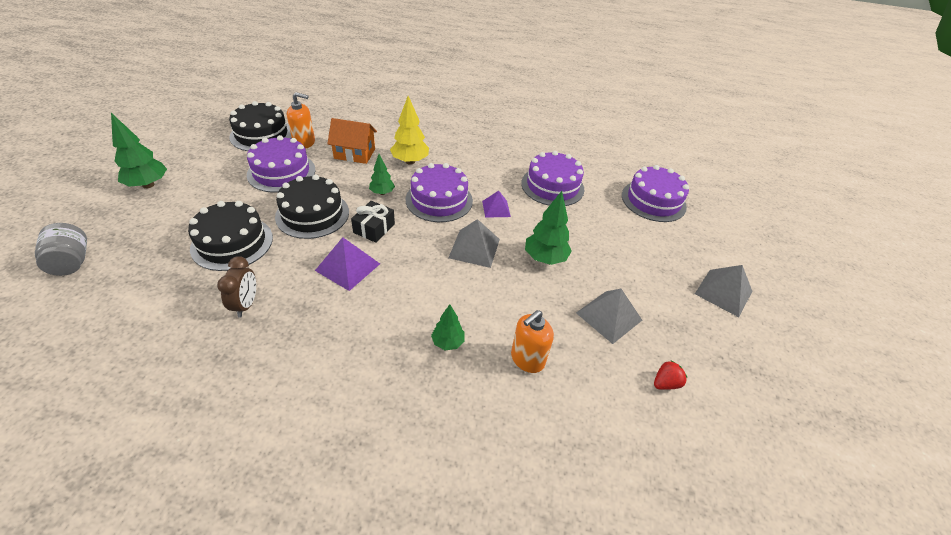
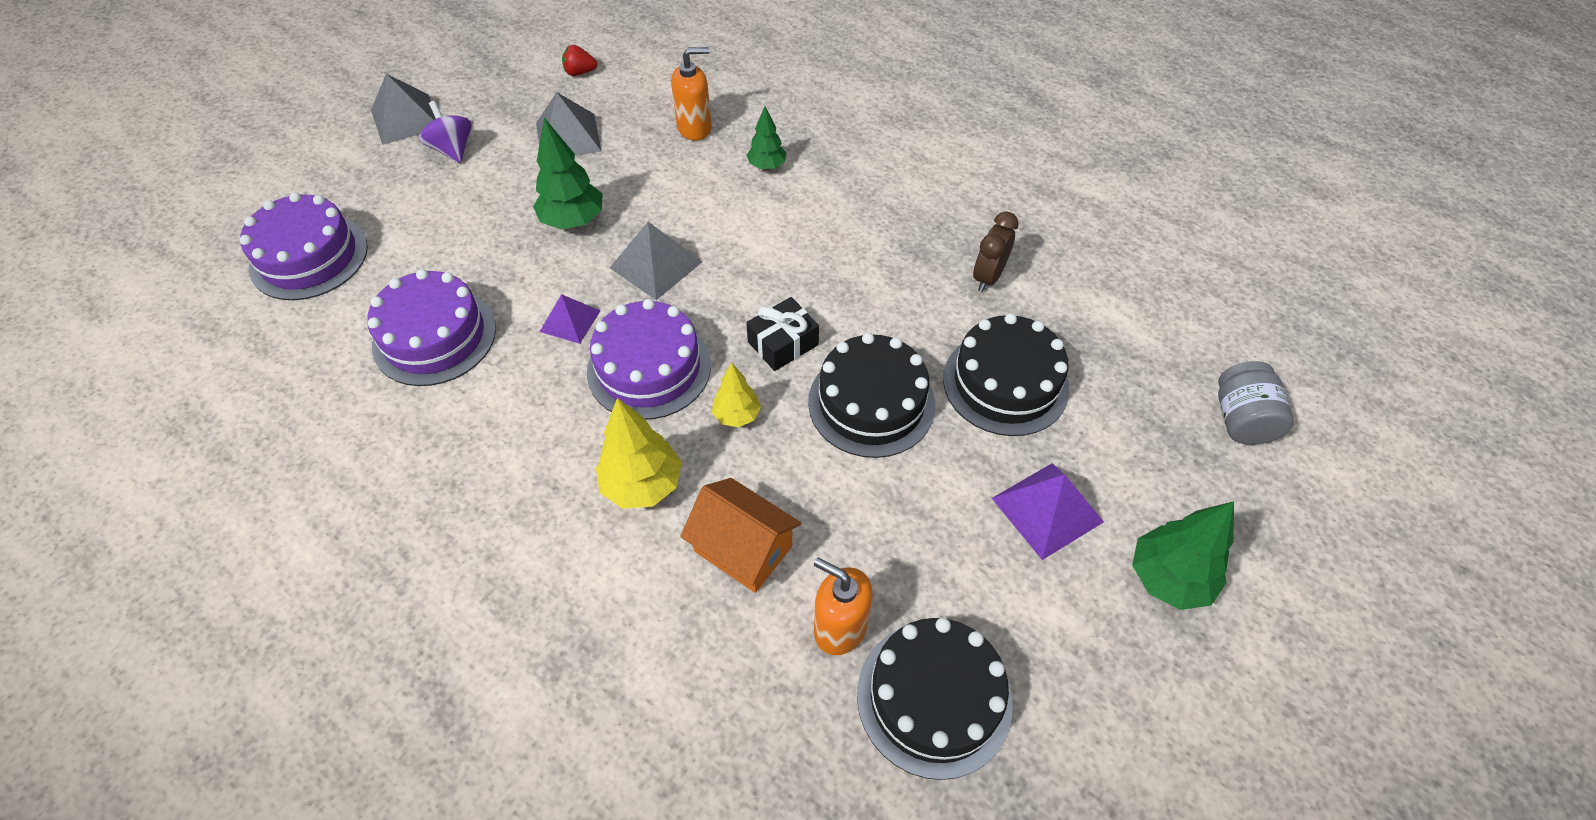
camera: 150 degrees left, 10 degrees up
purple cake [247,135,315,193] -> none
purple pyramid [315,237,380,291] -> purple pyramid moved to [992,463,1104,560]
green tree [369,154,395,195] -> yellow tree [712,362,761,427]
none -> purple spinning top [420,101,472,163]

